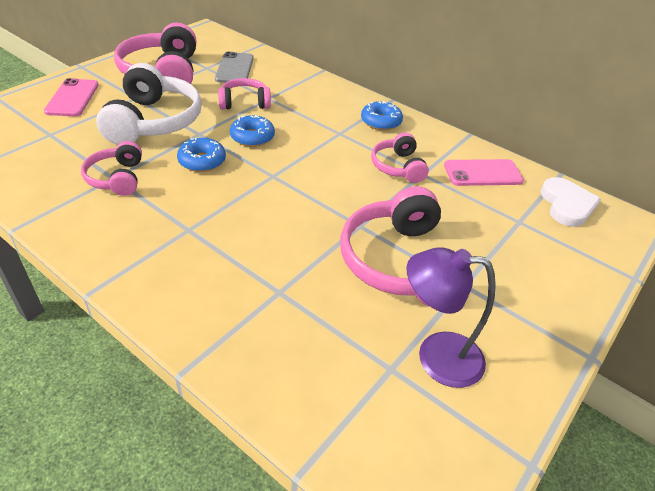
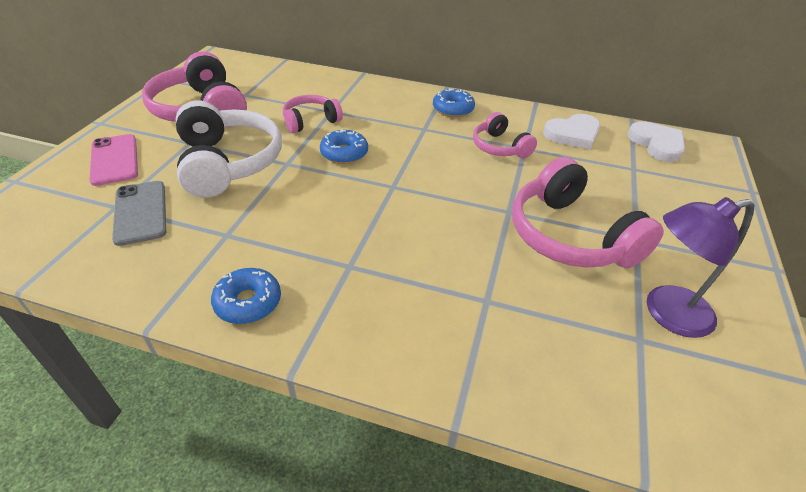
camera: 20 degrees left, 0 degrees up
pink headphones [81,141,142,196] -> none
blue donut [177,138,226,172] -> blue donut moved to [211,268,281,324]
grey phone [215,52,254,83] -> grey phone moved to [112,181,166,246]
pink phone [444,159,524,186] -> white heart [543,114,600,149]

